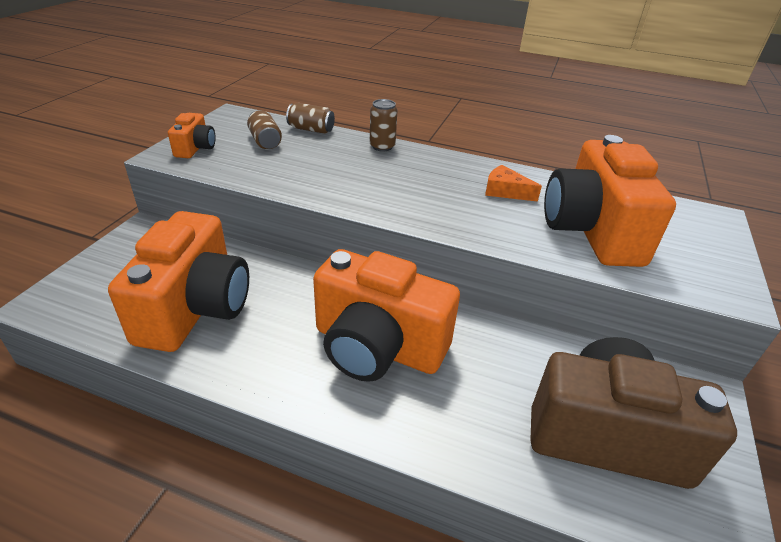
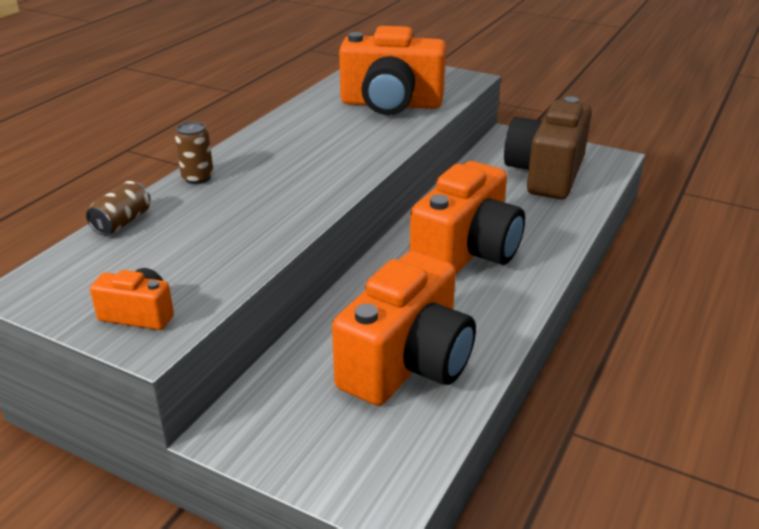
camera: 80 degrees left, 5 degrees down
orange camera [108,211,249,352] -> orange camera turned 105 degrees clockwise [332,251,476,406]
brown can [247,110,282,150] -> none
orange cheese [485,165,542,202] -> none

